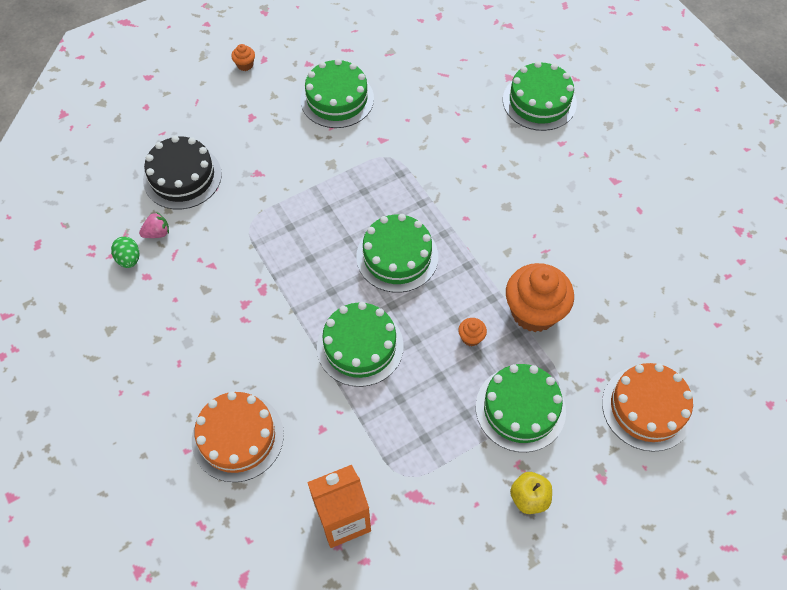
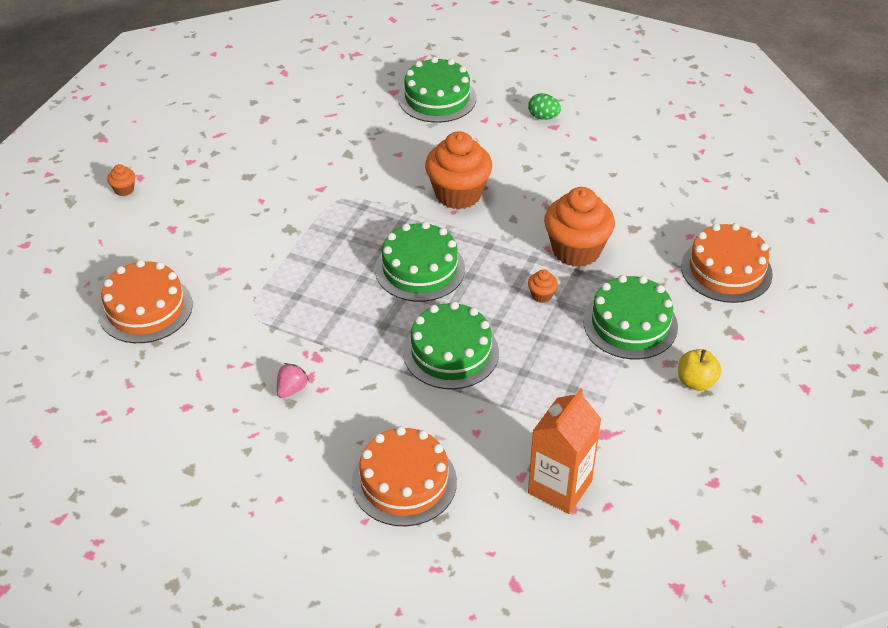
camera: 35 degrees left, 15 degrees down
green egg [111,237,139,268] -> green egg moved to [528,93,561,120]
pink strawberry [139,212,169,238] -> pink strawberry moved to [277,363,309,398]
black cake [143,136,222,209] -> orange cake [98,260,193,343]
green cake [300,59,374,128] -> none
none -> orange cupcake [425,131,493,209]

